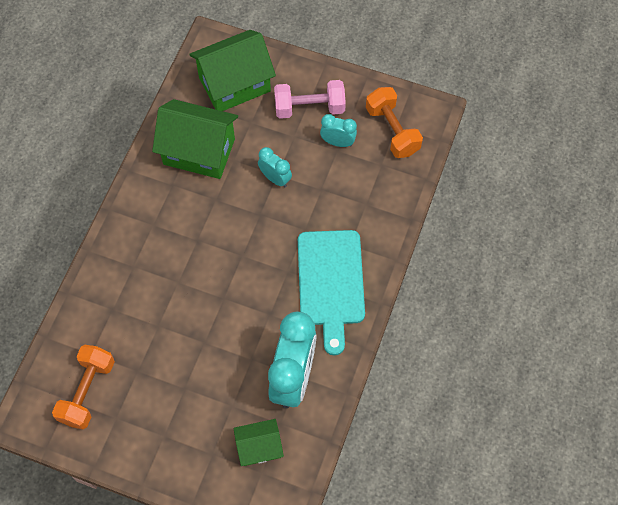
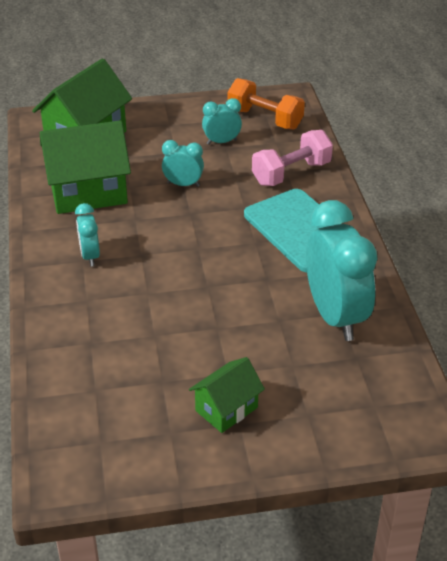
camera: 30 degrees left, 25 degrees down
orange dumbbell [52,345,115,429] -> none
green house [233,419,284,466] -> green house moved to [189,357,265,433]
pink dumbbell [274,80,346,119] -> pink dumbbell moved to [252,130,333,186]
none -> turquoise clock [75,203,100,267]

